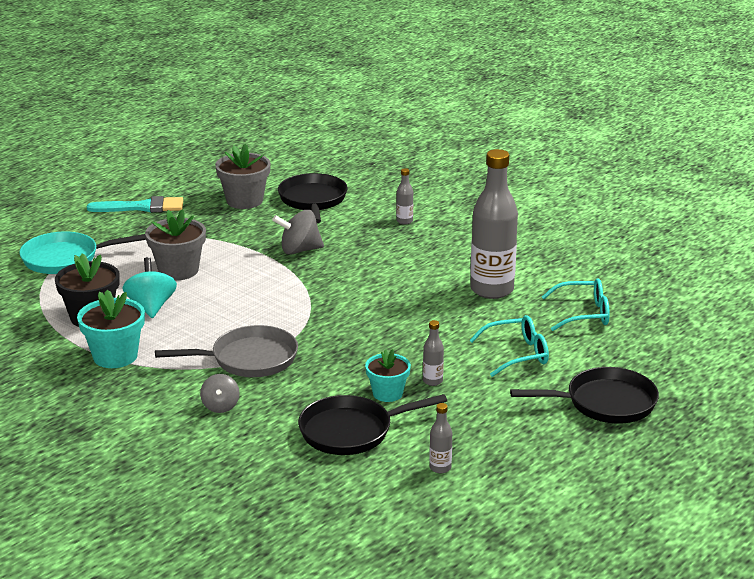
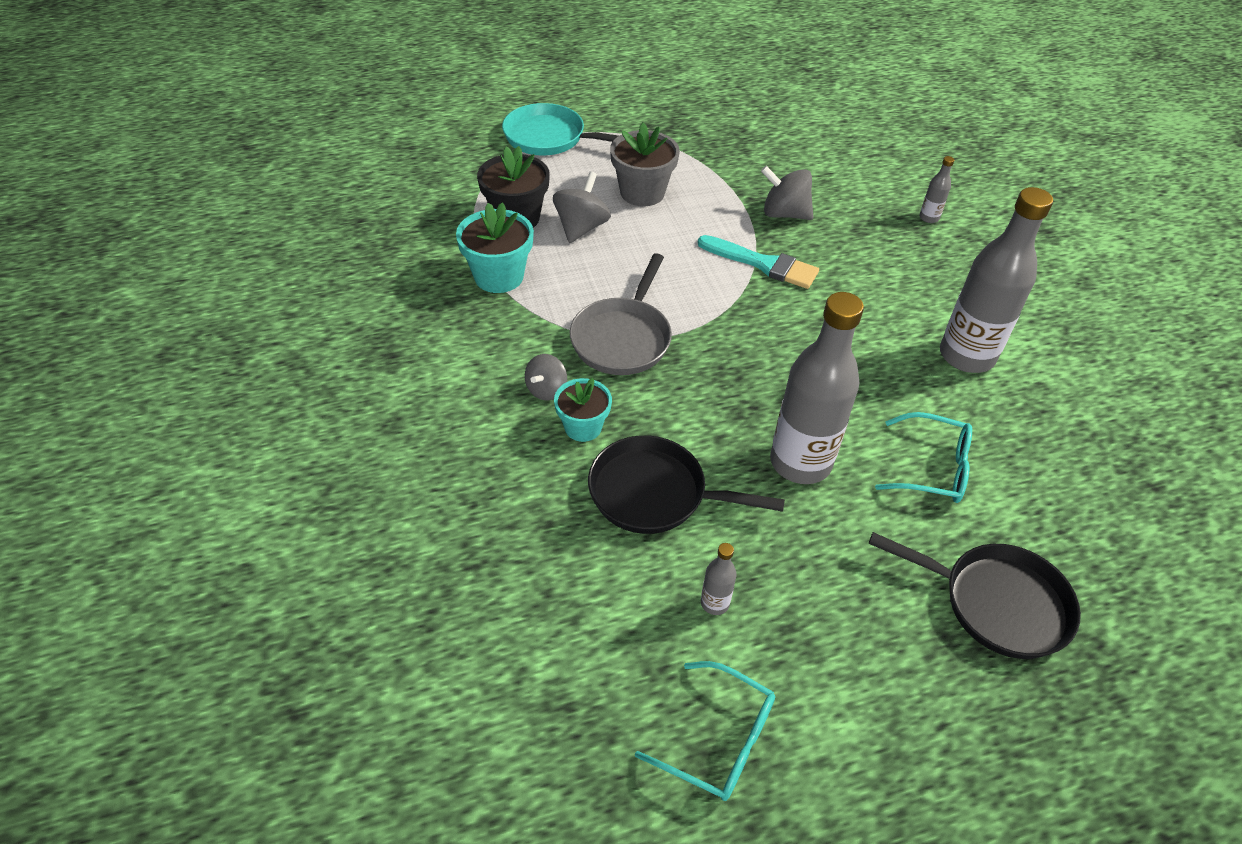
camera: 30 degrees right, 20 degrees up
turquoise brush [87,196,183,212] -> turquoise brush moved to [698,235,819,289]
turquoise spinning top [122,257,177,318] -> grey spinning top [553,171,611,243]
grey pan [155,325,298,377] -> grey pan turned 90 degrees clockwise [570,253,672,375]
grey flower pot [215,143,271,209] -> none
black pan [278,173,348,223] -> none
turquoise flower pot [365,349,411,402] -> turquoise flower pot moved to [554,378,612,442]
grey bottle [423,320,444,386] -> grey bottle [770,292,864,484], size x2.42
turquoise glasses [542,278,610,331] -> turquoise glasses moved to [635,661,775,801]

